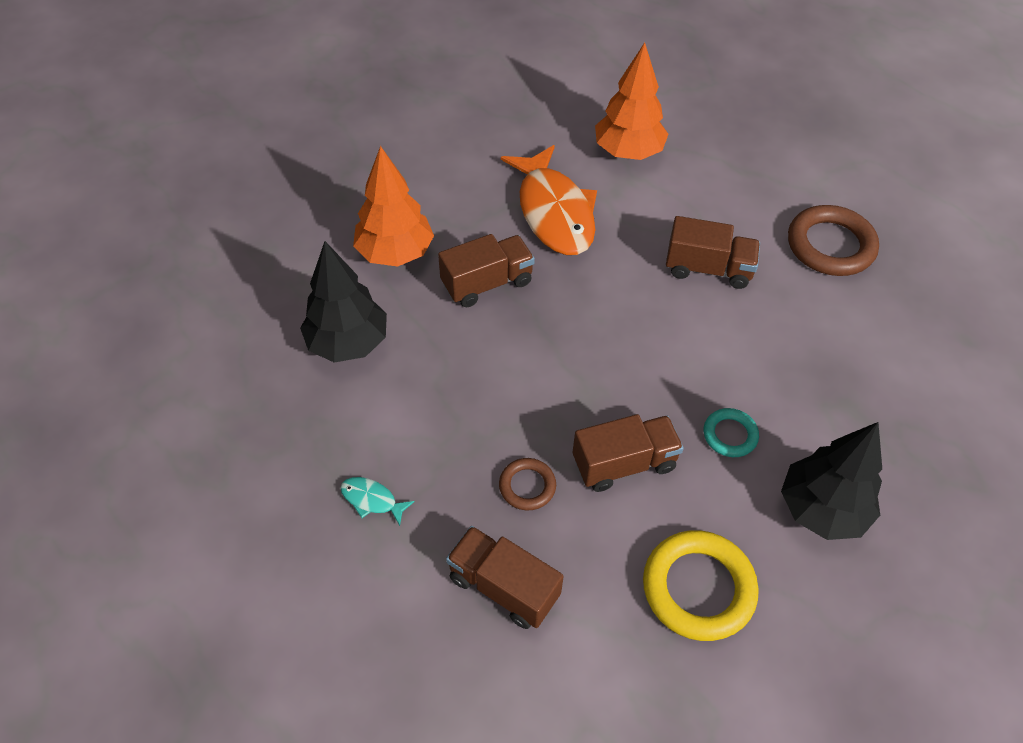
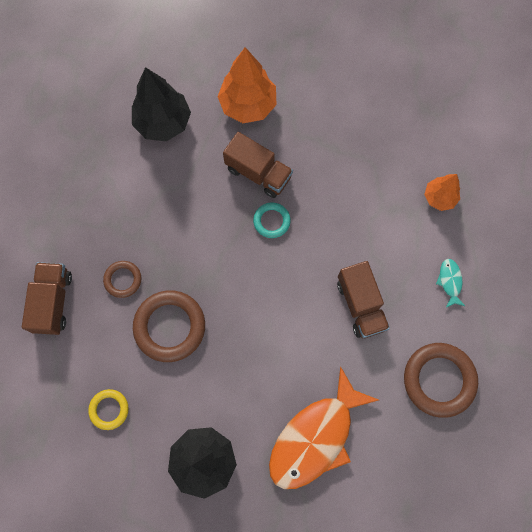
camera: 60 degrees right, 20 degrees up
turquoise fish [340,477,415,526] -> turquoise fish moved to [436,259,465,308]
orange fish [501,145,597,255] -> orange fish moved to [269,366,378,489]
brown truck [573,414,684,492] -> brown ring [133,290,205,362]
orange tree [595,42,669,160] -> orange tree [424,174,460,211], size x0.59
yellow ring [643,530,759,641] -> yellow ring [88,389,129,430], size x0.54
turquoise ring [704,408,759,457] -> turquoise ring moved to [253,203,291,238]

